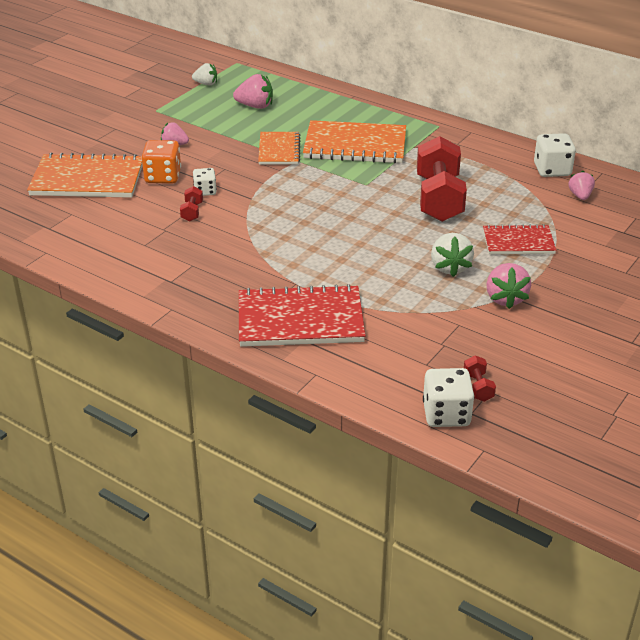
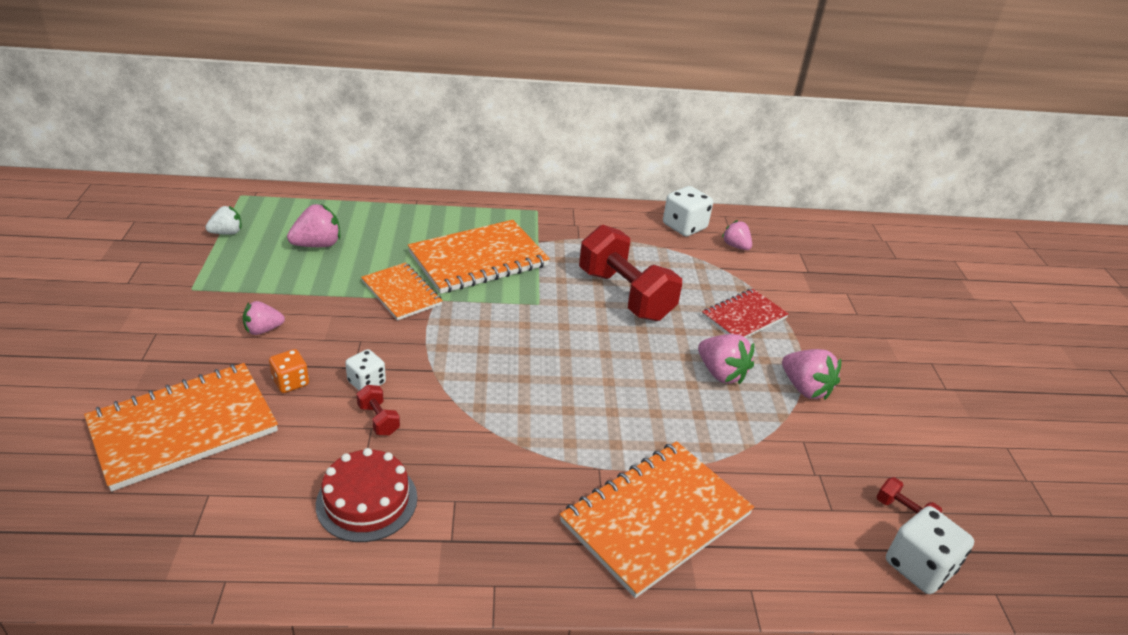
camera: 40 degrees left, 0 degrees up
orange dice [142,140,181,184] -> orange dice [269,349,309,393], size x0.62
red notebook [239,284,366,347] -> orange notebook [560,441,754,598]
white strawberry [431,233,474,277] -> pink strawberry [698,334,754,384]
none -> red cake [316,448,417,542]

